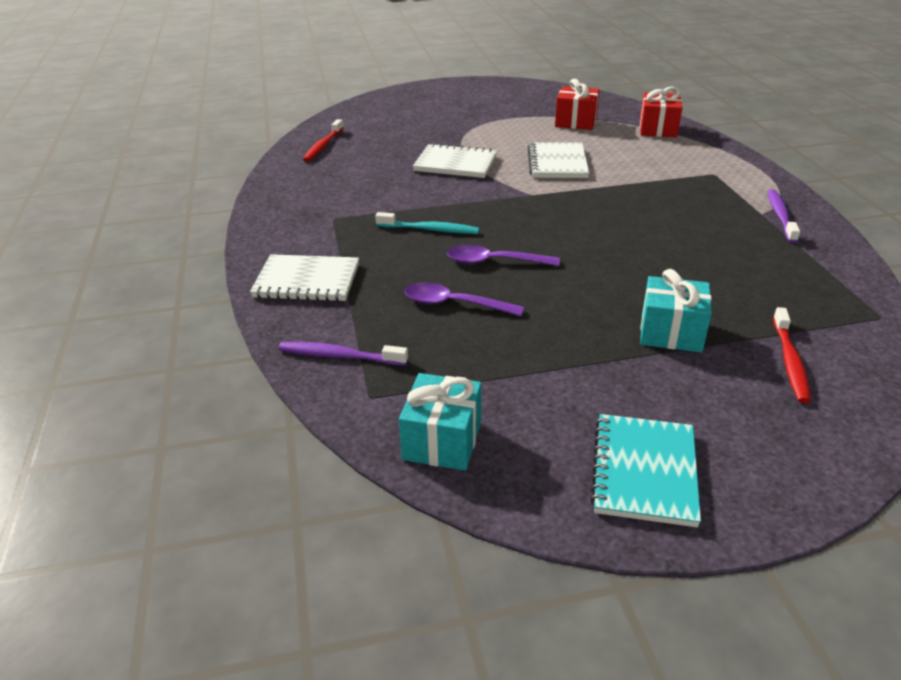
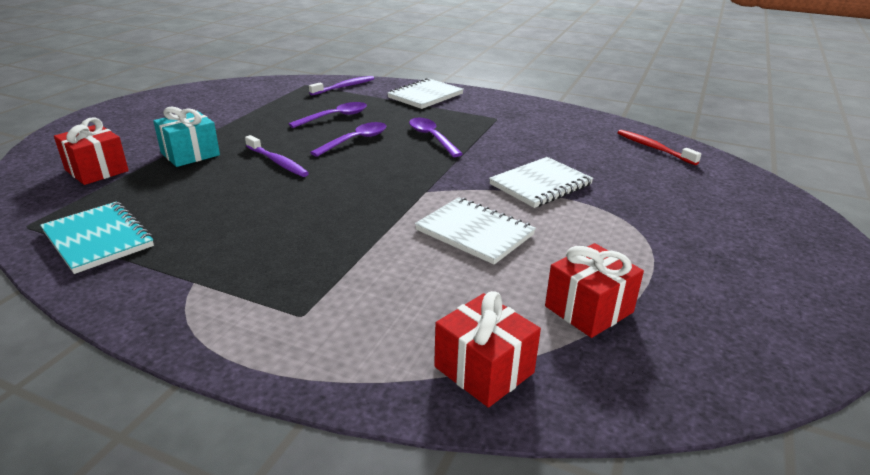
camera: 125 degrees right, 5 degrees down
turquoise toothbrush [375,212,479,234] -> purple spoon [409,118,463,157]
turquoise gift [399,373,482,471] -> none
turquoise notebook [590,414,701,527] -> turquoise notebook moved to [40,202,154,274]
purple toothbrush [767,189,800,243] -> purple toothbrush moved to [245,135,309,177]
red toothbrush [773,307,811,403] -> red gift [54,117,129,185]

